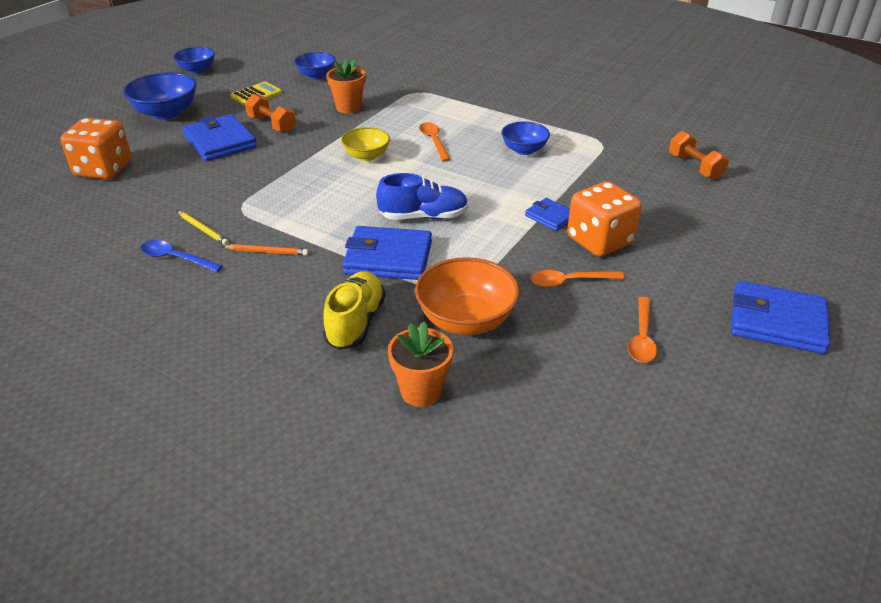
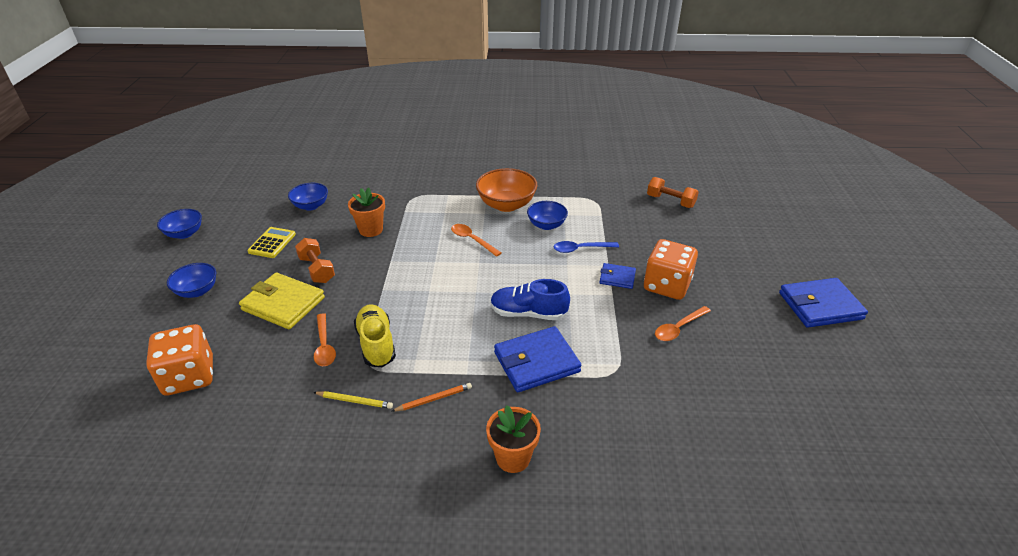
camera: 30 degrees left, 0 degrees up
blue bowl [123,72,197,120] -> blue bowl [167,263,216,298], size x0.64
blue spoon [141,240,223,272] -> blue spoon moved to [554,241,619,253]
blue wallet [182,114,257,161] -> yellow wallet [239,273,325,329]
orange dumbbell [245,94,296,133] -> orange dumbbell turned 45 degrees clockwise [295,238,335,283]
yellow shoe [323,271,386,350] -> yellow shoe moved to [354,304,396,367]
yellow bowl [341,127,390,161] -> none
blue shoe [376,173,468,220] -> blue shoe turned 135 degrees counterclockwise [490,279,570,320]
orange flower pot [388,321,453,407] -> orange flower pot moved to [486,405,541,473]
orange bowl [415,257,520,335] -> orange bowl moved to [476,168,538,212]
orange spoon [628,297,657,363] -> orange spoon moved to [314,313,336,366]

